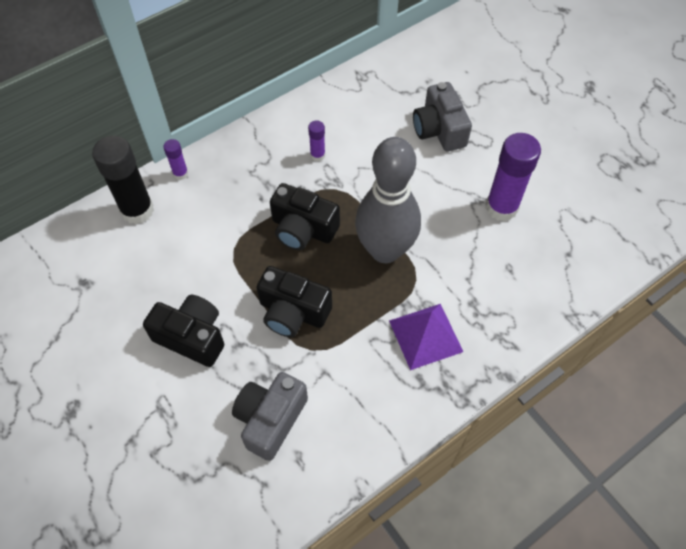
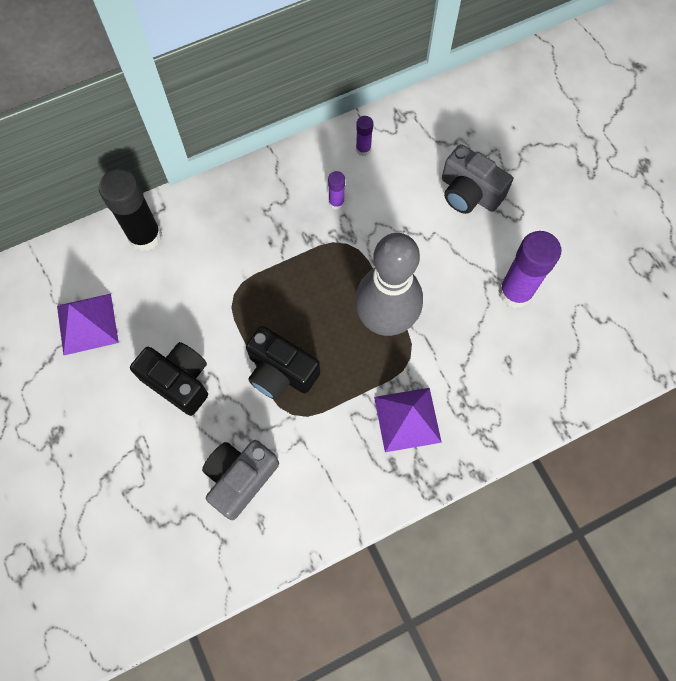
camera: 10 degrees right, 10 degrees up
purple glue stick [163,139,188,180] -> purple glue stick moved to [356,116,373,156]
black camera [270,183,340,250] -> none
grey camera [413,82,472,152] -> grey camera turned 45 degrees counterclockwise [442,144,513,214]
none -> purple pyramid [57,294,119,355]

